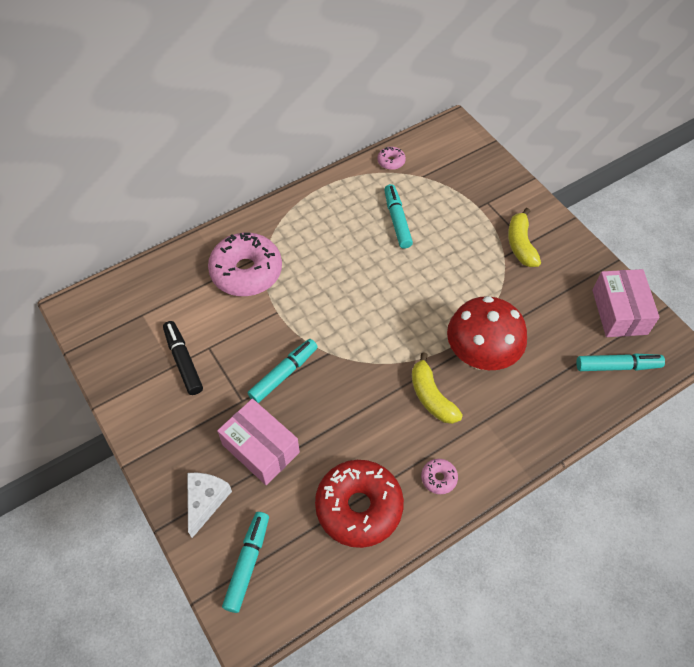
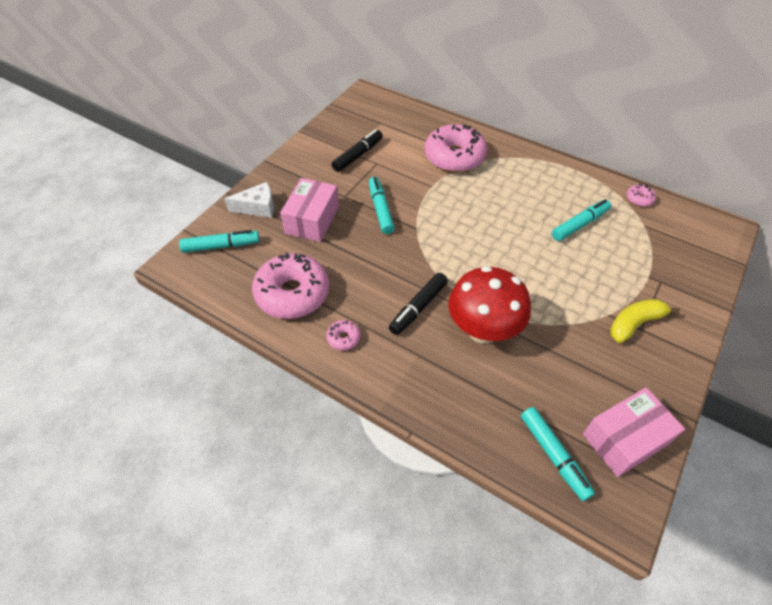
camera: 65 degrees right, 5 degrees down
turquoise marker [248,339,318,403] -> turquoise marker turned 120 degrees counterclockwise [369,177,395,234]
red donut [315,460,404,548] -> pink donut [252,253,329,319]
yellow banana [412,352,463,424] -> black marker [389,273,448,335]

